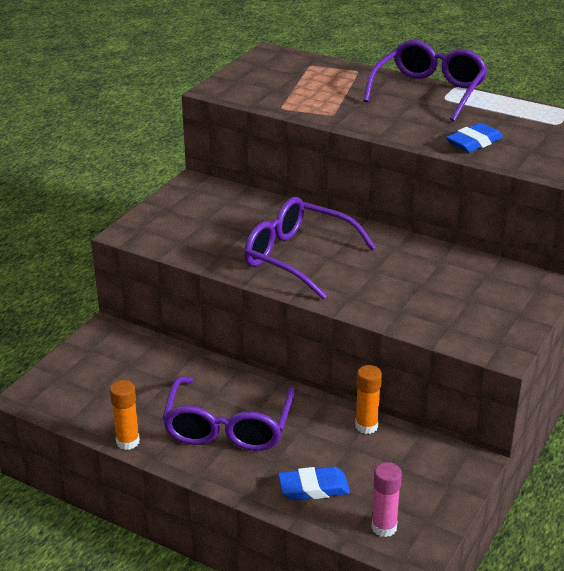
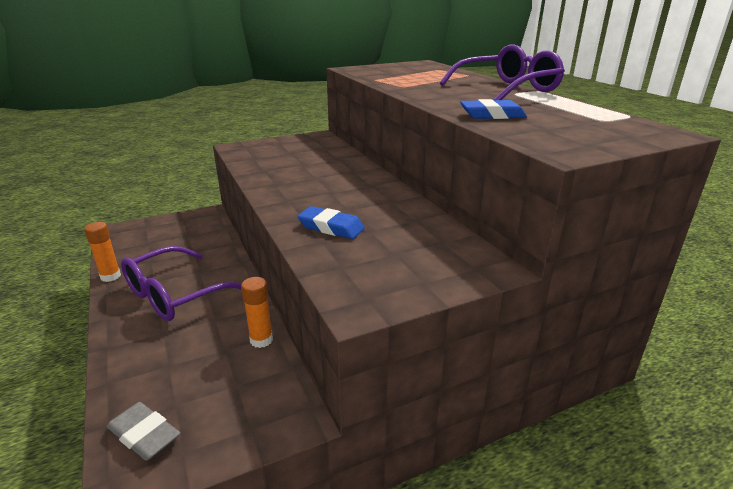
camera: 35 degrees right, 5 degrees down
purple glasses [244,197,376,299] -> none
blue eraser [278,466,350,500] -> blue eraser moved to [297,206,365,239]
pink glue stick [372,462,402,537] -> grey eraser [107,402,180,461]

